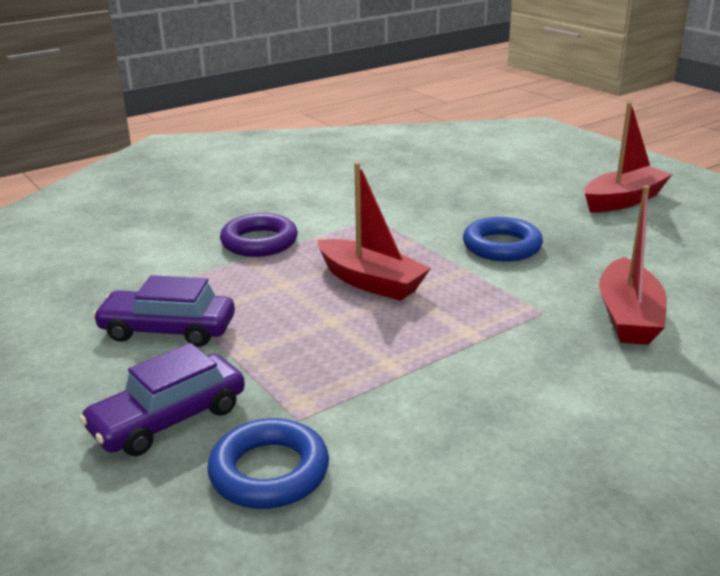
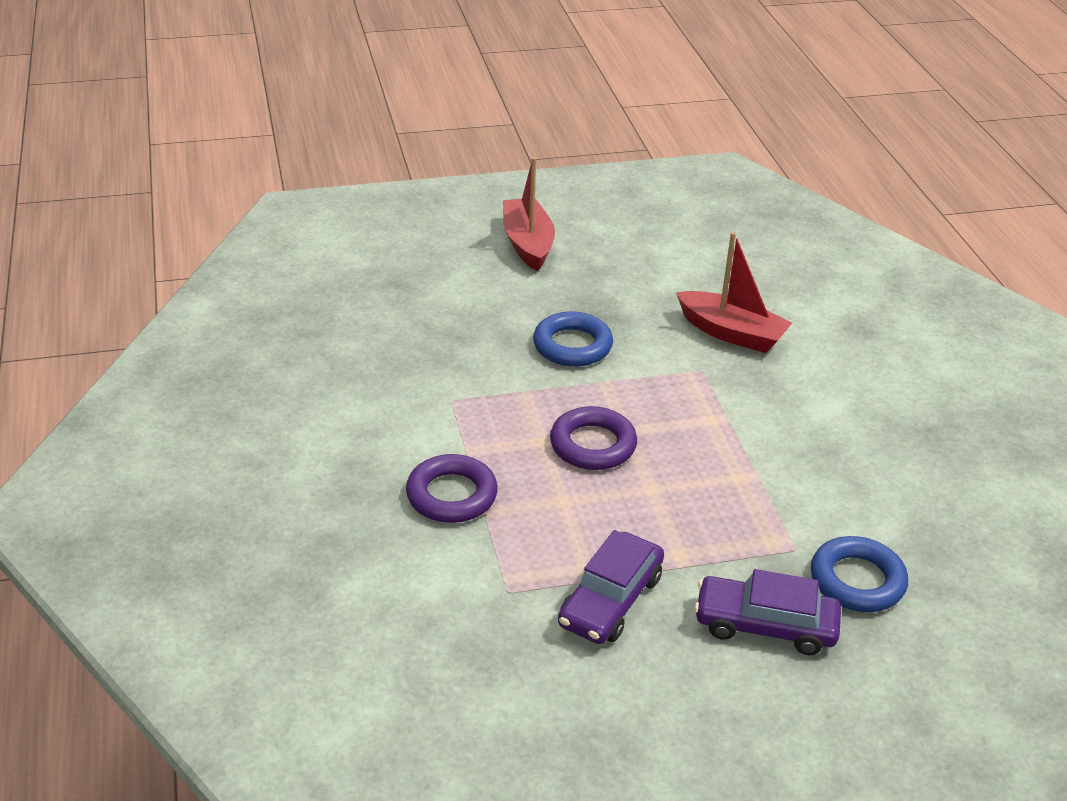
camera: 70 degrees left, 10 degrees up
purple car [79,343,245,456] -> purple car turned 120 degrees clockwise [694,569,841,655]
red boat [317,162,431,301] -> purple ring [550,406,637,470]

